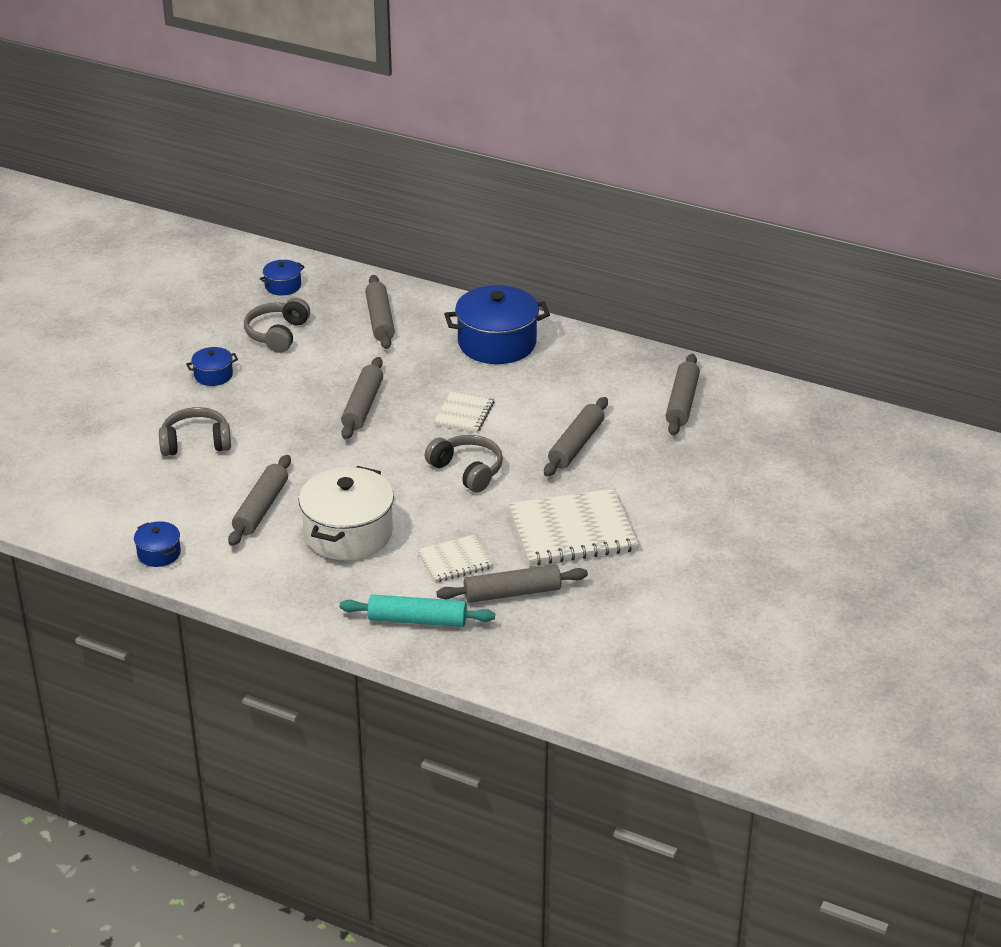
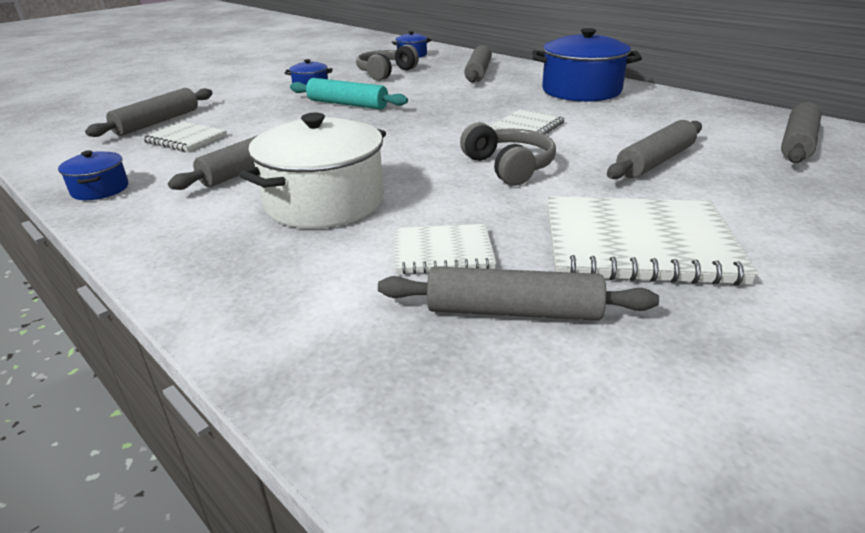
camera: 20 degrees right, 5 degrees down
grey headphones [159,407,231,456] -> none
turquoise rolling pin [340,595,495,627] -> turquoise rolling pin moved to [290,78,408,109]
grey rolling pin [341,357,383,439] -> grey rolling pin moved to [85,88,212,137]
none -> white notebook [142,122,227,152]

